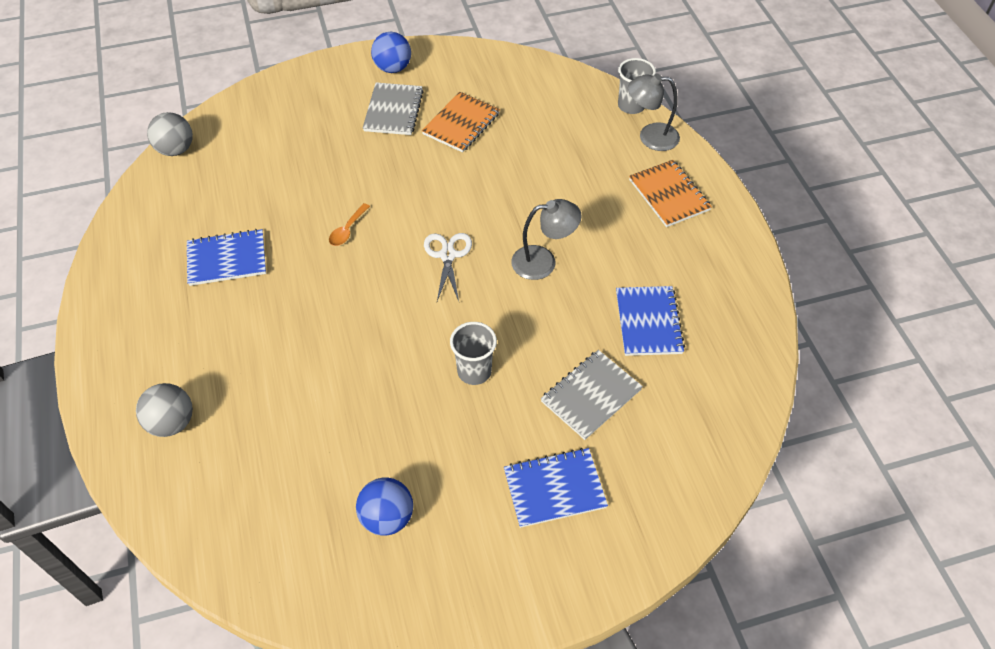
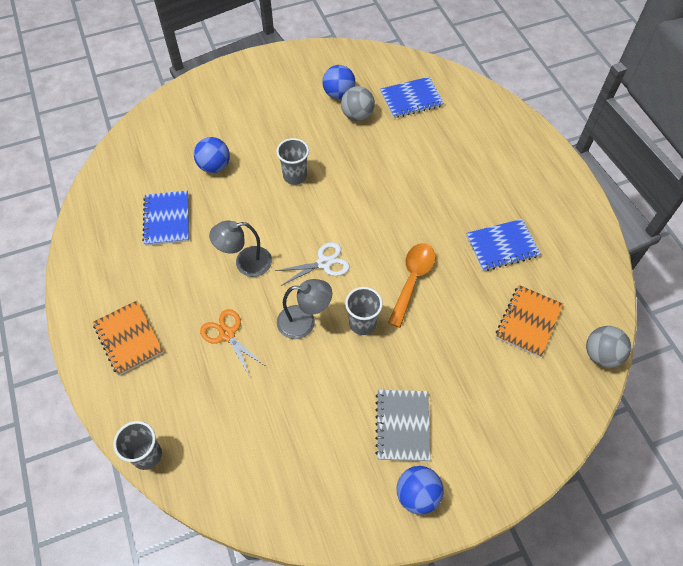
camera: 175 degrees right, 5 degrees up
grey ball [136,383,193,437] -> grey ball moved to [341,86,375,121]
orange spoon [329,203,370,246] -> orange spoon [388,243,435,328], size x1.80
orange notebook [422,92,500,153] -> orange notebook moved to [496,285,563,358]
white scissors [424,233,472,301] -> white scissors turned 105 degrees counterclockwise [275,242,350,286]
blue notebook [504,448,608,528] -> blue notebook moved to [380,77,444,118]
grey notebook [541,350,643,440] -> blue ball [194,137,230,173]
grey lamp [628,73,680,151] -> grey lamp moved to [277,279,332,339]
none -> orange scissors [200,309,264,377]
none -> grey cup [345,287,383,335]

